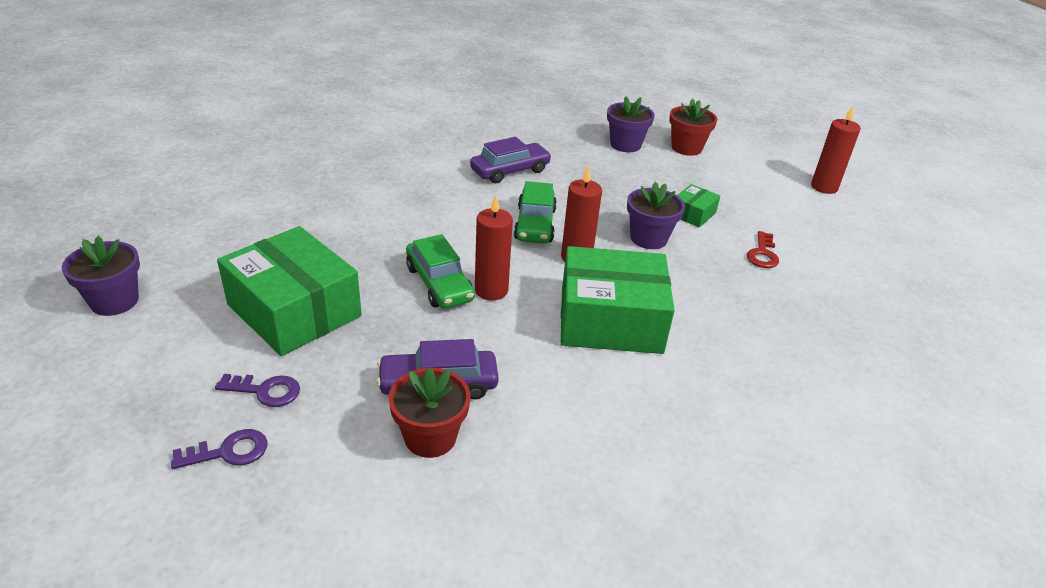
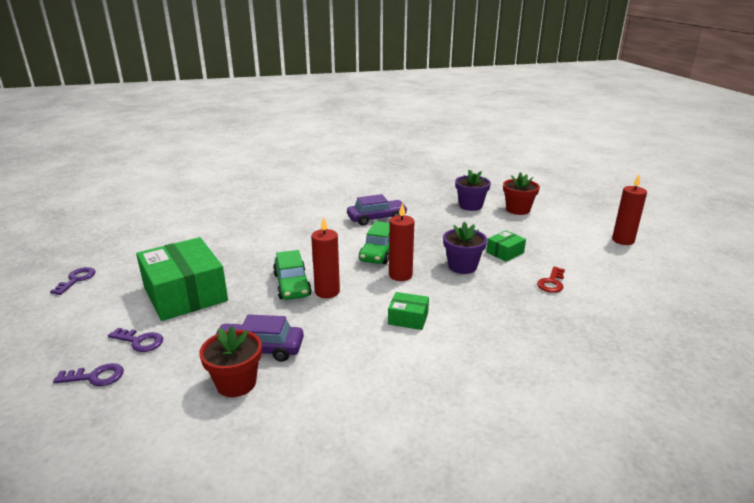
camera: 15 degrees right, 10 degrees down
purple flower pot [62,236,140,316] -> purple key [50,267,96,295]
green box [561,246,675,354] -> green box [388,292,429,330], size x0.45

